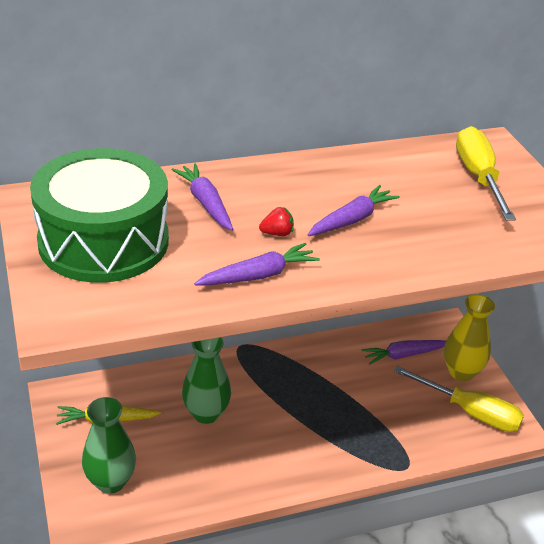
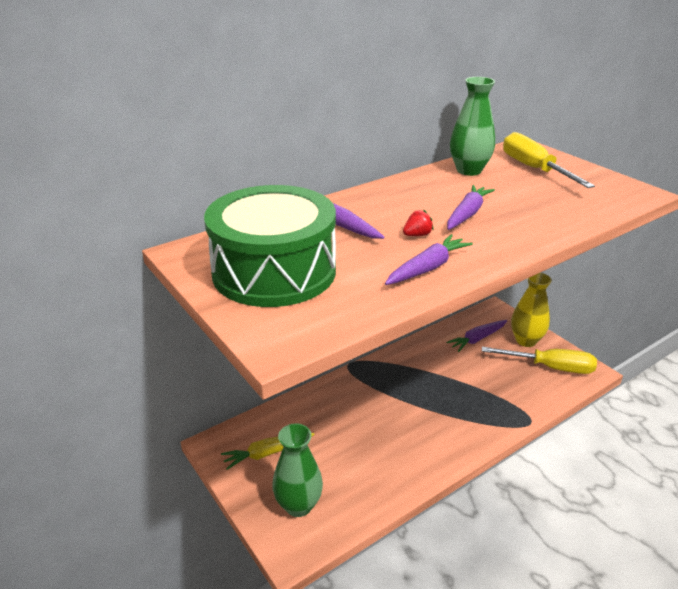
camera: 15 degrees left, 5 degrees down
green vase [182,337,231,424] -> green vase moved to [450,77,495,176]

